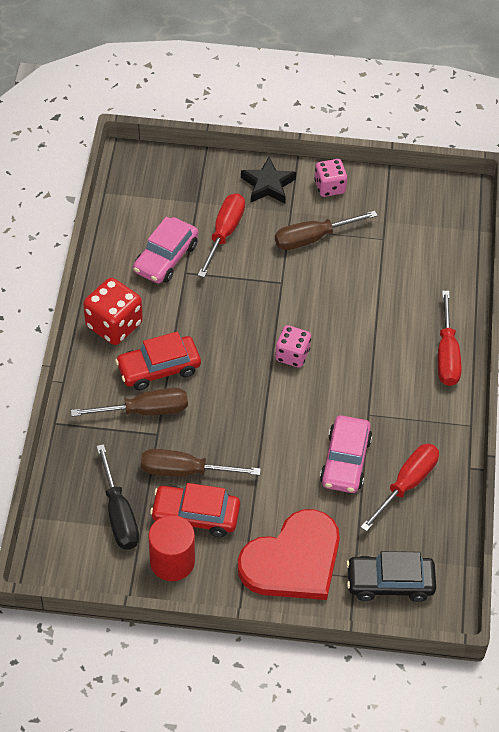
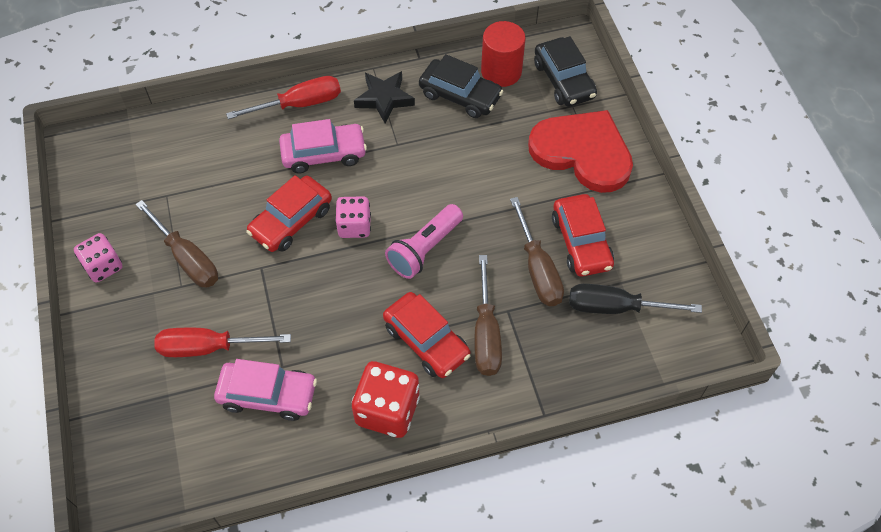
camera: 110 degrees left, 5 degrees up
brown screwdriver [71,388,188,417] -> brown screwdriver turned 150 degrees counterclockwise [474,255,502,376]
black screwdriver [96,444,139,550] -> black screwdriver turned 135 degrees counterclockwise [569,284,702,314]
red cylinder [148,515,195,581] -> red cylinder moved to [481,21,526,87]
black star [241,157,296,203] -> black star moved to [354,71,415,124]
pink car [320,415,372,493] -> pink car moved to [279,119,367,173]
red screwdriver [361,444,439,532] -> black car [419,54,503,118]
none -> red car [246,175,332,252]
none -> pink flashlight [385,204,463,279]

